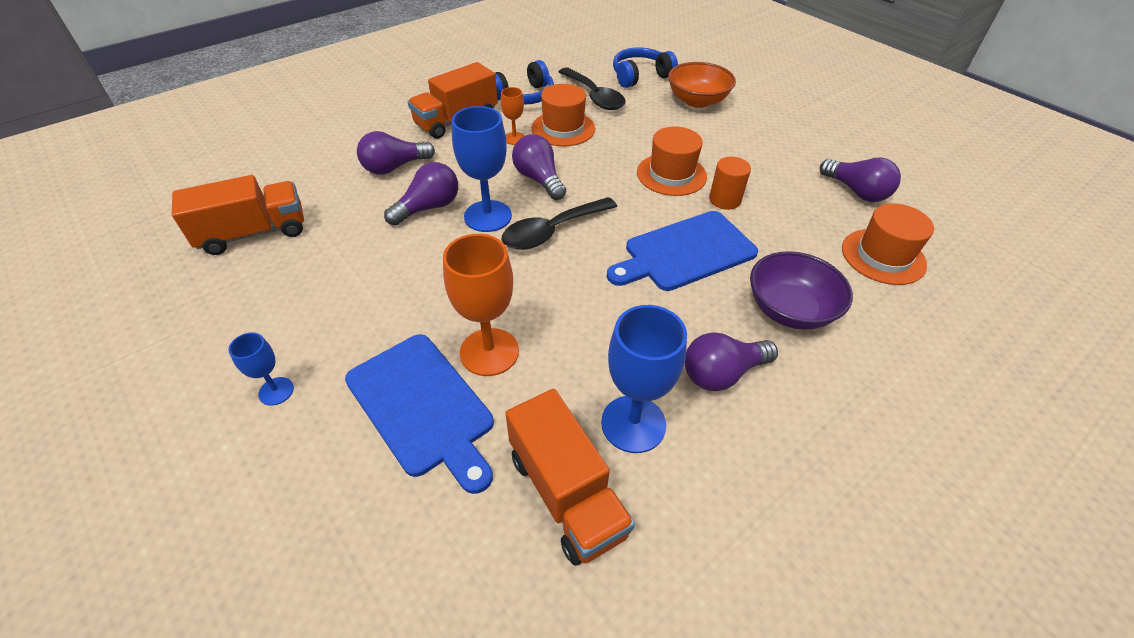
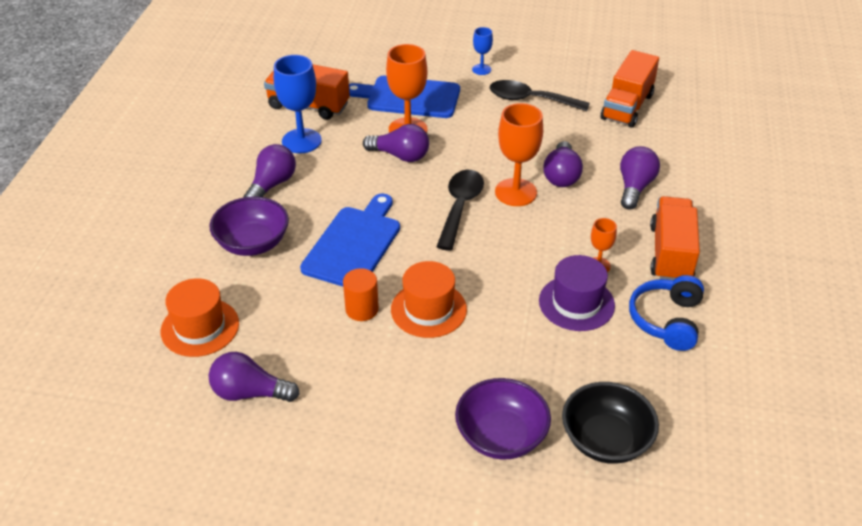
camera: 140 degrees right, 5 degrees down
blue goblet [452,106,512,232] -> orange goblet [495,103,543,206]
purple light bulb [512,134,566,200] -> purple light bulb moved to [363,124,429,162]
orange hat [531,84,595,146] -> purple hat [539,255,615,331]
black spoon [558,68,625,110] -> black spoon moved to [490,80,590,111]
blue headphones [613,47,678,88] -> black bowl [562,382,659,464]
orange bowl [668,62,736,108] -> purple bowl [455,378,551,460]

